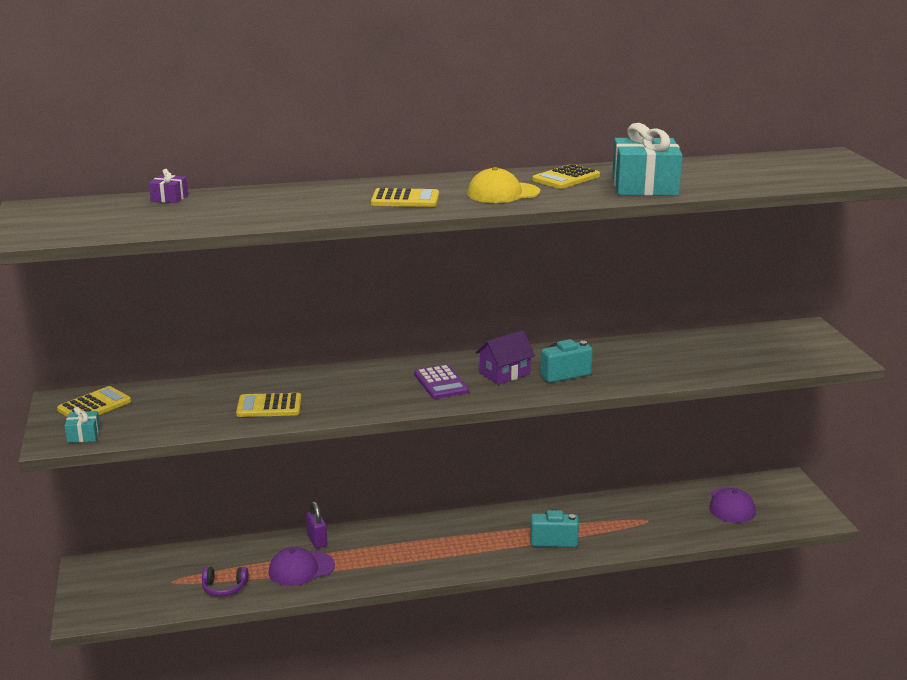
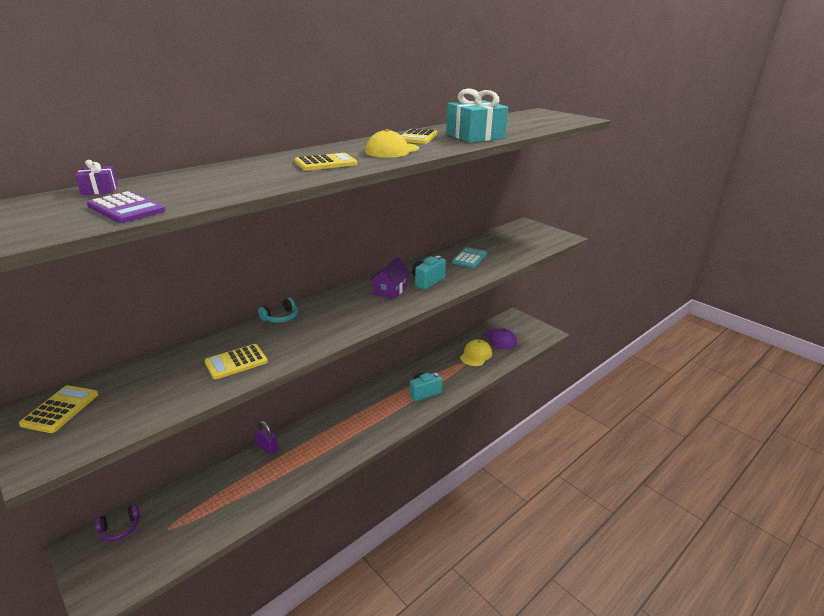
camera: 30 degrees left, 5 degrees up
turquoise gift [64,407,100,443] -> none
purple headphones [202,567,249,597] -> purple headphones moved to [95,505,140,542]
purple cap [269,547,335,586] -> none
purple calculator [414,365,469,399] -> purple calculator moved to [87,191,165,223]
none -> turquoise headphones [258,297,298,323]
none -> turquoise calculator [452,247,487,268]
none -> yellow cap [460,339,492,366]

